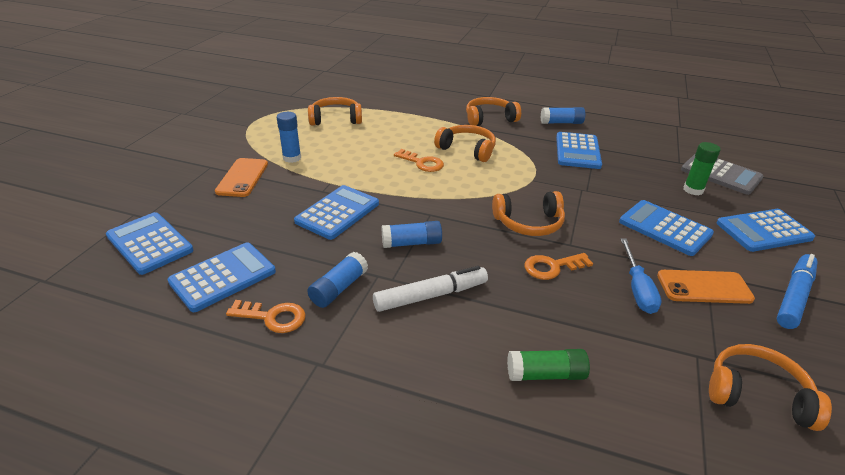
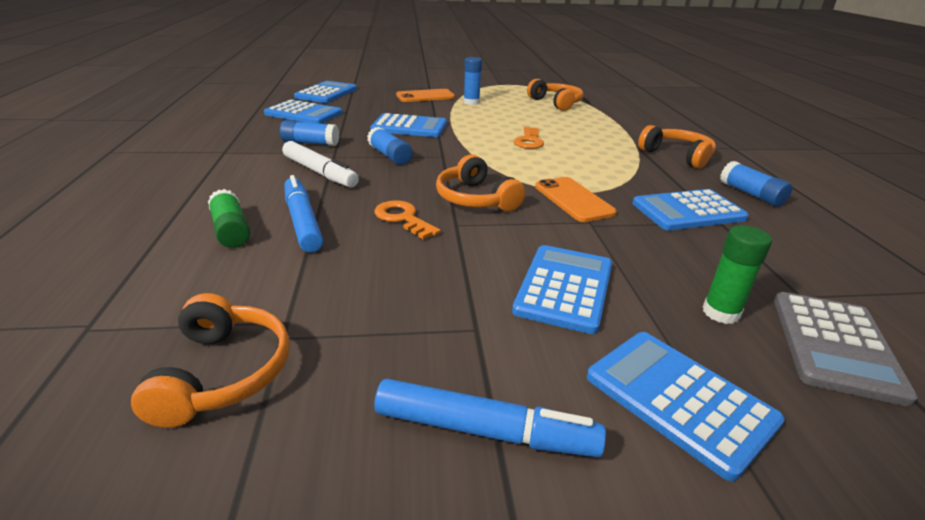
camera: 65 degrees right, 5 degrees down
orange key [226,300,306,333] -> none
orange headphones [434,125,496,162] -> none
blue screwdriver [621,238,662,314] -> none
orange phone [657,270,755,304] -> orange phone moved to [535,177,617,222]
none -> blue marker [284,175,323,252]

